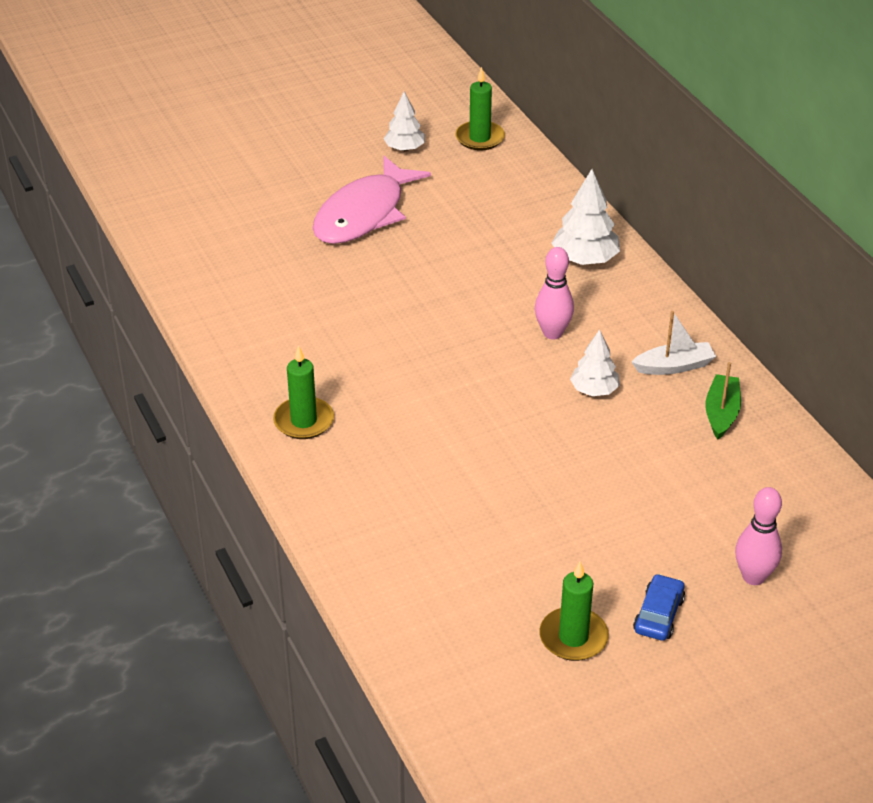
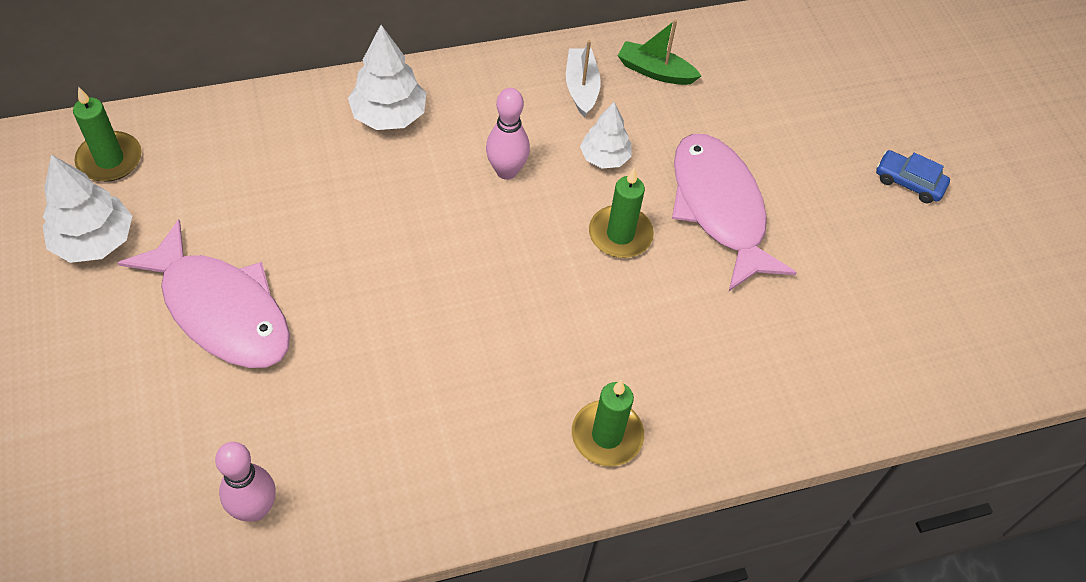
camera: 85 degrees left, 15 degrees up
white tree [383,91,425,151] -> white tree [43,154,132,263], size x1.50
green candle [539,561,609,661] -> green candle moved to [589,168,654,258]
pink bowling pin [735,487,782,585] -> pink bowling pin moved to [215,442,276,522]
none -> pink fish [672,134,797,291]

